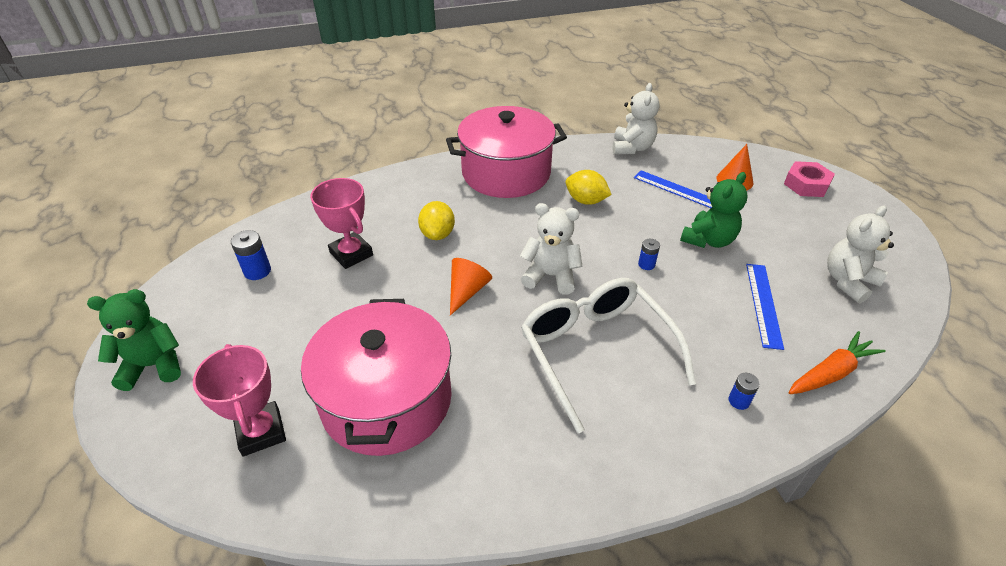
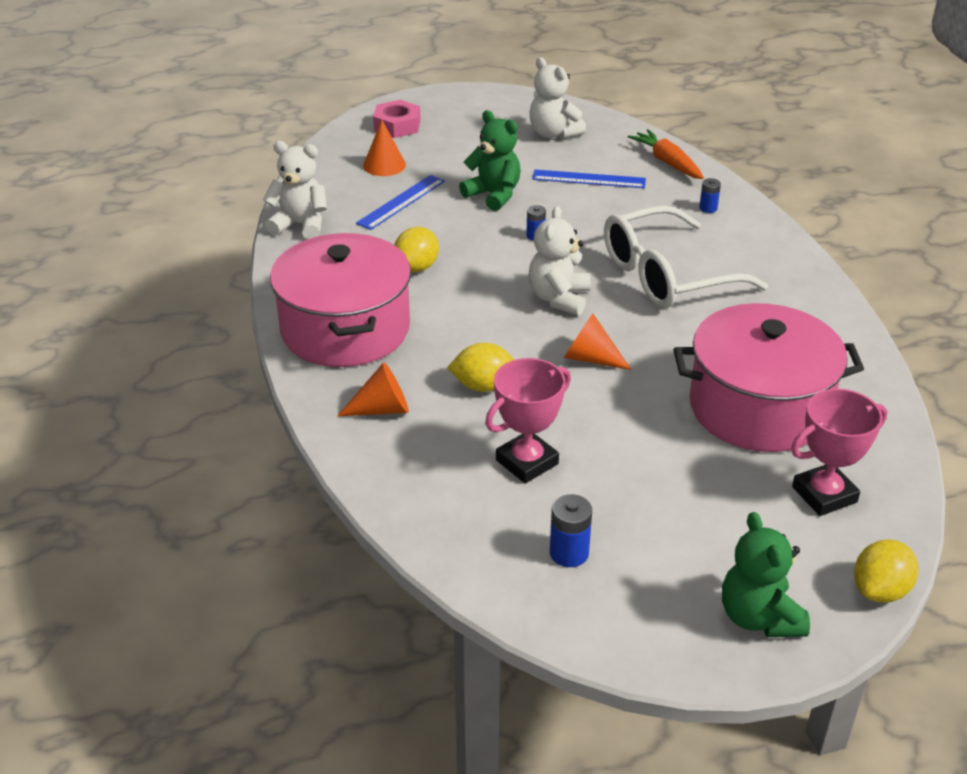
camera: 90 degrees left, 5 degrees down
none -> orange cone [337,362,409,416]
none -> yellow lemon [854,539,918,603]

